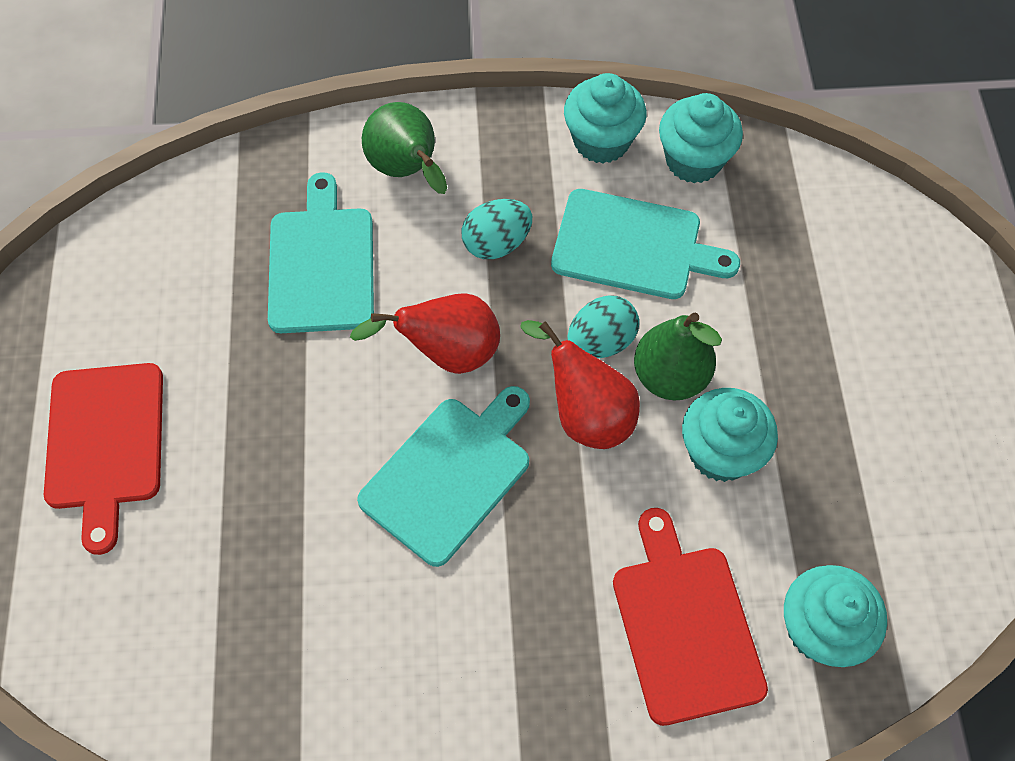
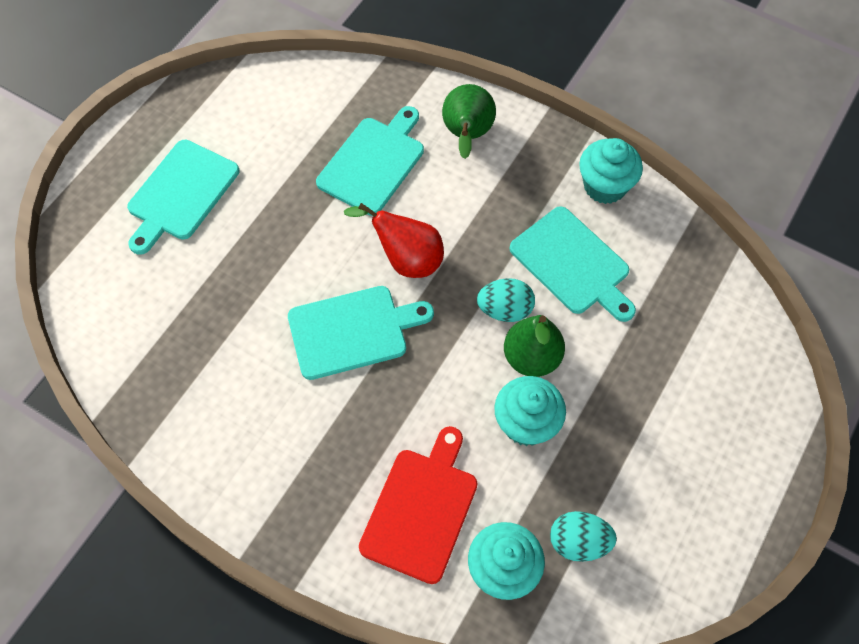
camera: 35 degrees right, 0 degrees up
red cutting board [44,363,163,555] -> turquoise cutting board [127,140,239,255]
turquoise egg [462,199,532,259] -> turquoise egg moved to [550,511,617,562]
red pear [520,320,640,449] -> none
turquoise cupcake [659,93,743,183] -> none

